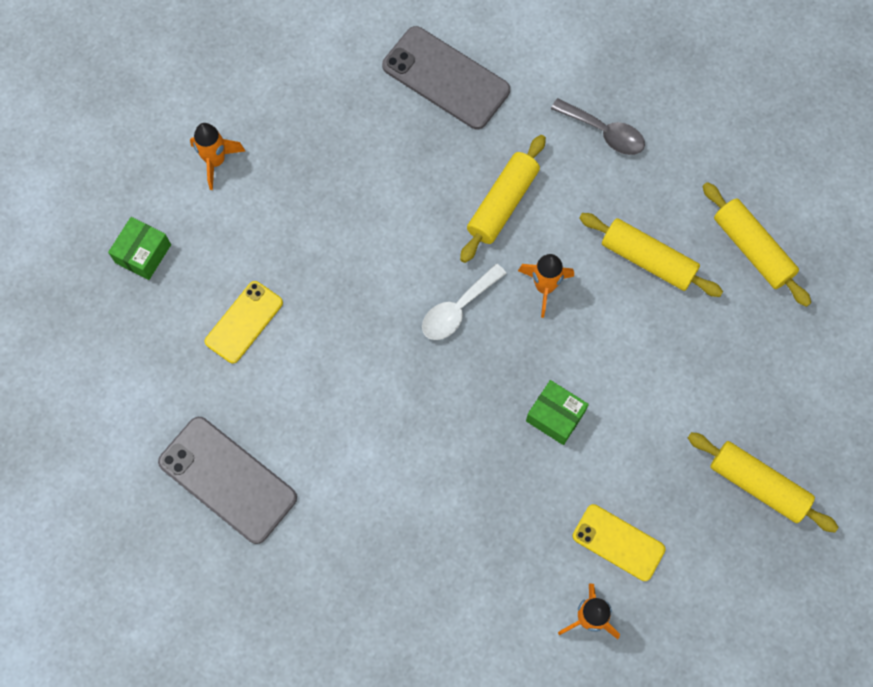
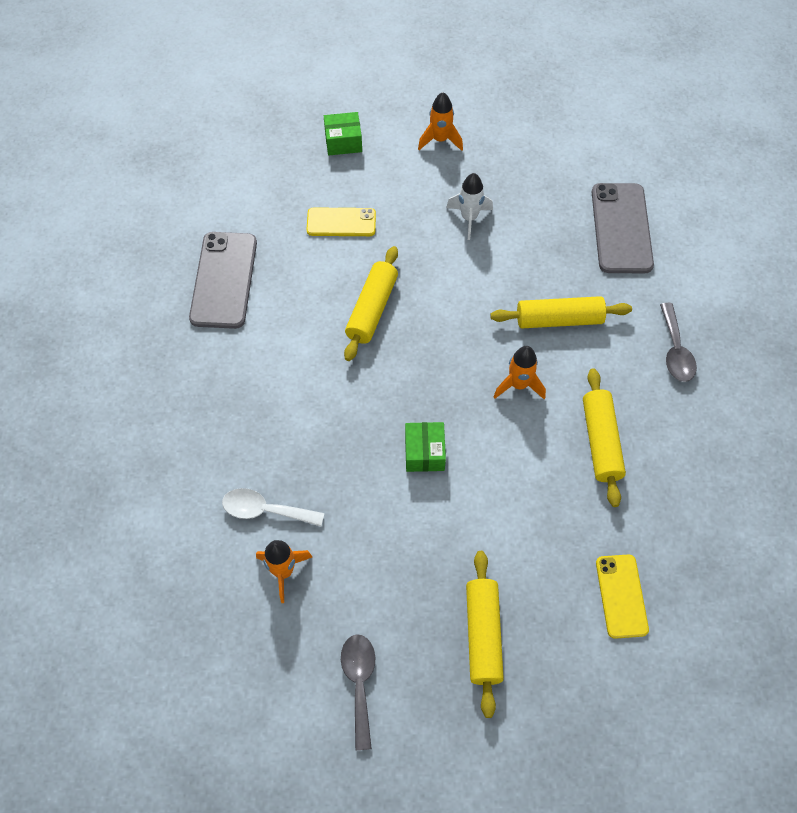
camera: 55 degrees right, 10 degrees down
white spoon [422,264,507,340] -> white spoon moved to [222,488,324,527]
yellow phone [572,504,666,581] -> yellow phone moved to [596,554,649,639]
yellow rolling pin [703,182,811,307] -> yellow rolling pin moved to [344,246,398,361]
none -> grey spoon [341,634,375,750]
none -> white rocket [446,173,493,240]

